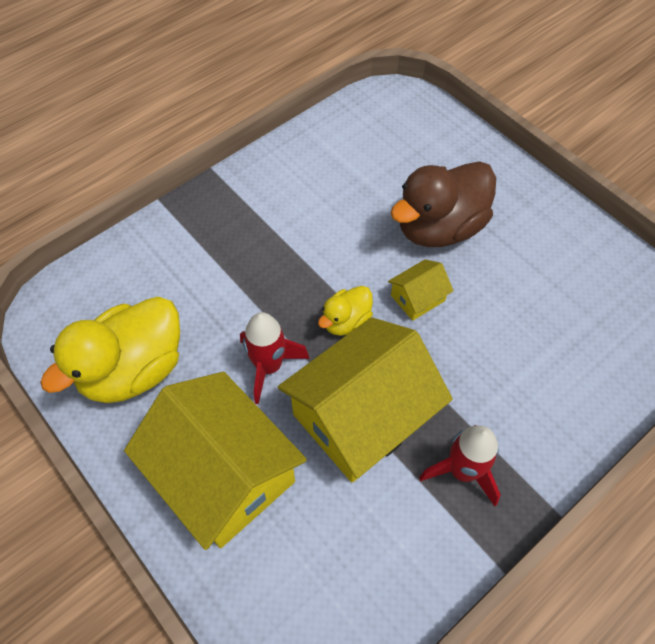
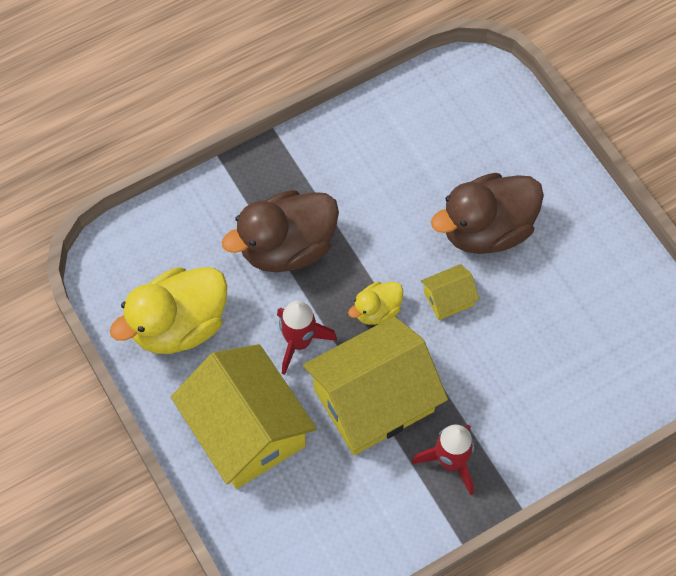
camera: 10 degrees right, 5 degrees up
none -> brown duck [222,190,339,273]

